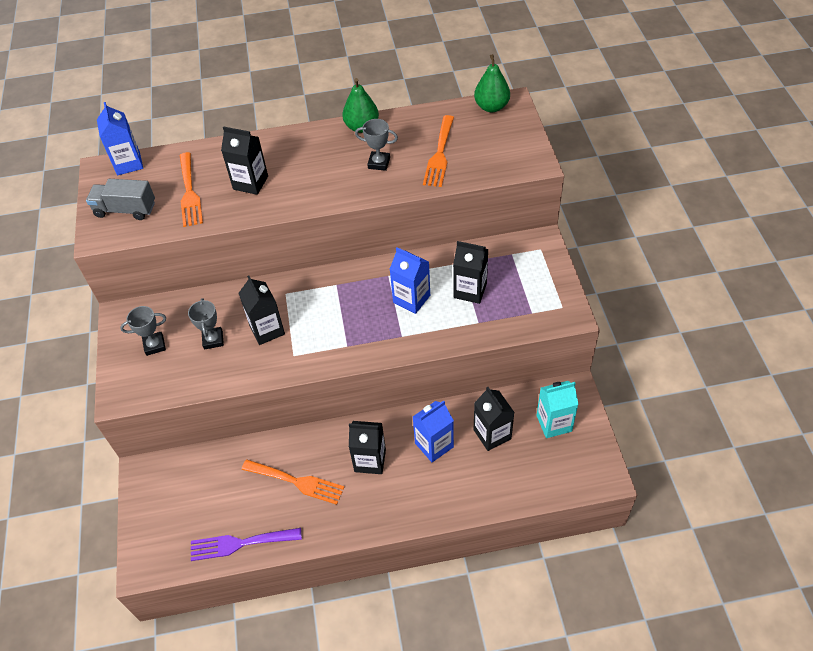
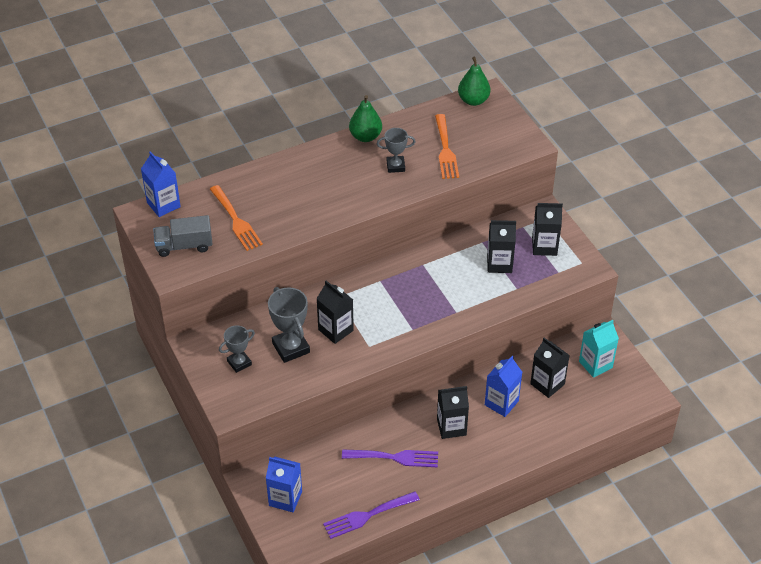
camera: 20 degrees left, 5 degrees down
grey trophy [188,298,224,350] -> grey trophy [268,287,310,363], size x1.59
black carton [221,126,268,195] -> black carton moved to [532,203,563,256]
orange fork [241,459,344,505] -> purple fork [342,450,438,467]
blue carton [390,247,430,314] -> blue carton moved to [266,457,302,512]

